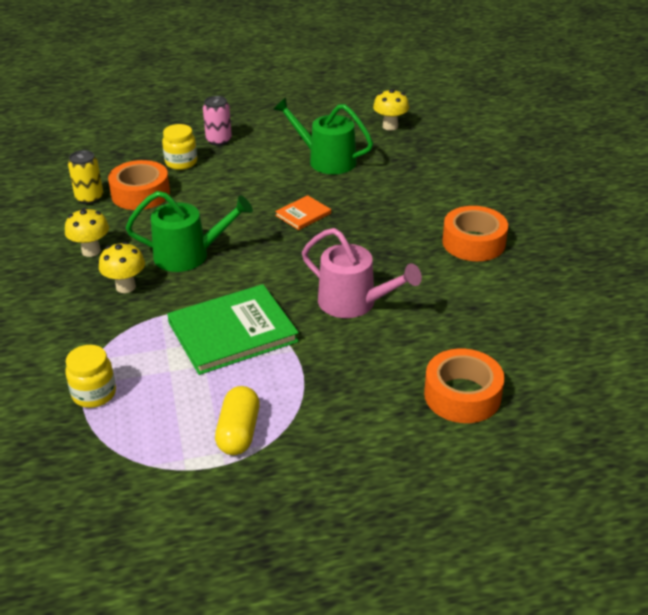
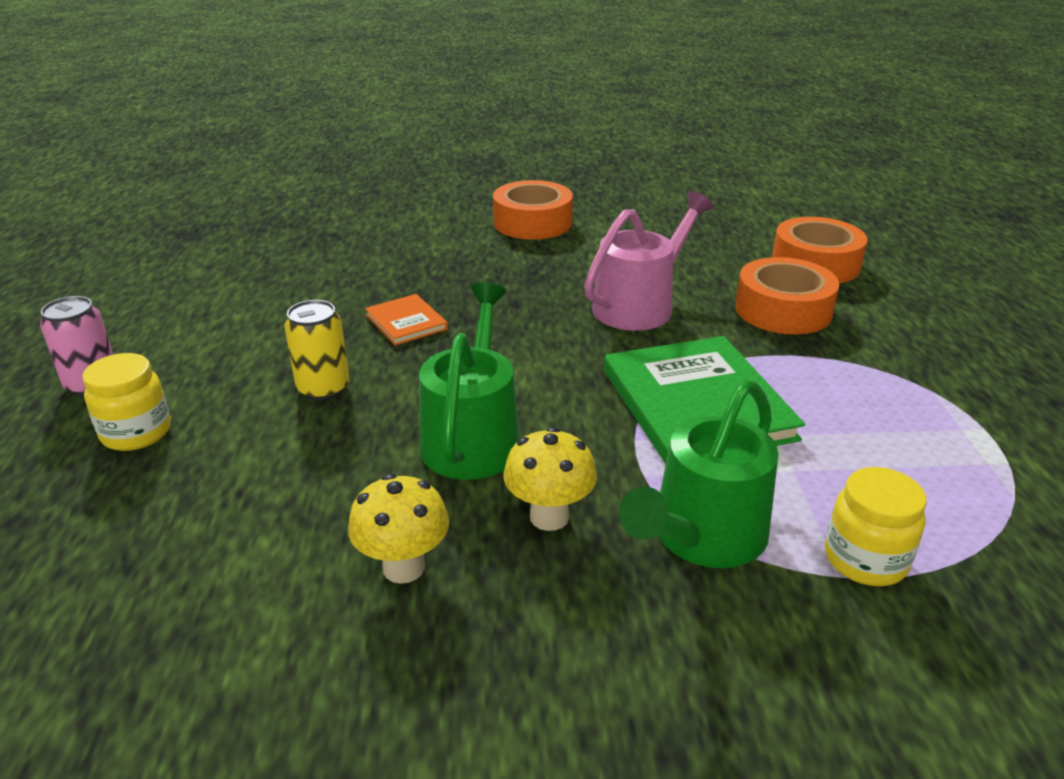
camera: 80 degrees left, 5 degrees down
yellow can [68,150,103,204] -> yellow can moved to [284,300,349,401]
orange tape [108,160,170,210] -> orange tape moved to [735,257,839,334]
yellow capsule [215,386,260,455] -> none
green watering can [273,97,373,174] -> green watering can moved to [619,380,779,568]
yellow mushroom [373,89,409,131] -> none

